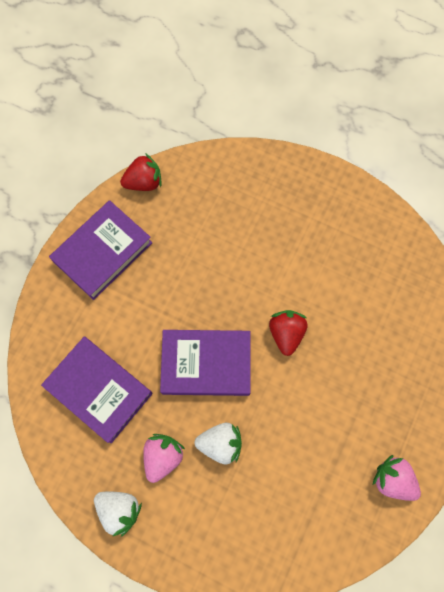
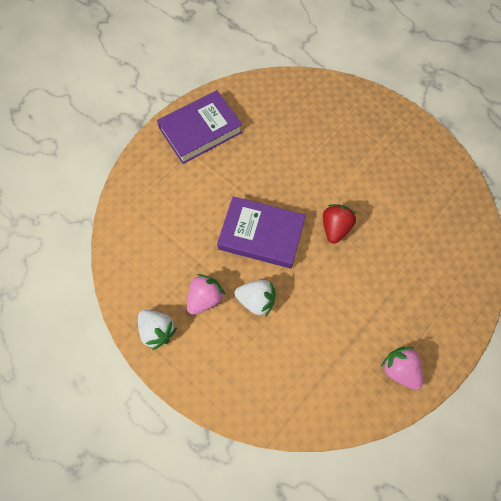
camera: 15 degrees right, 5 degrees down
purple book [41,337,153,443] -> none
red strawberry [120,153,161,191] -> none

